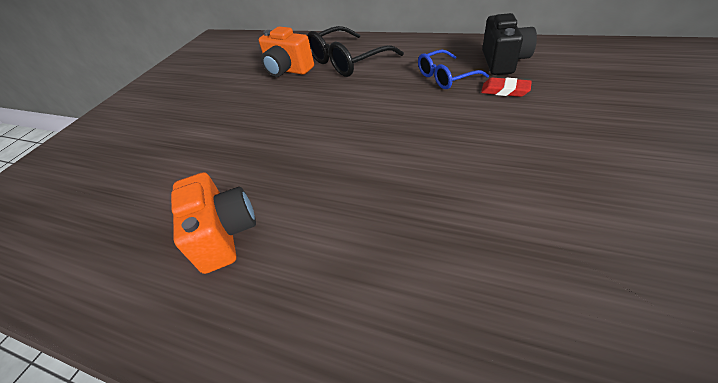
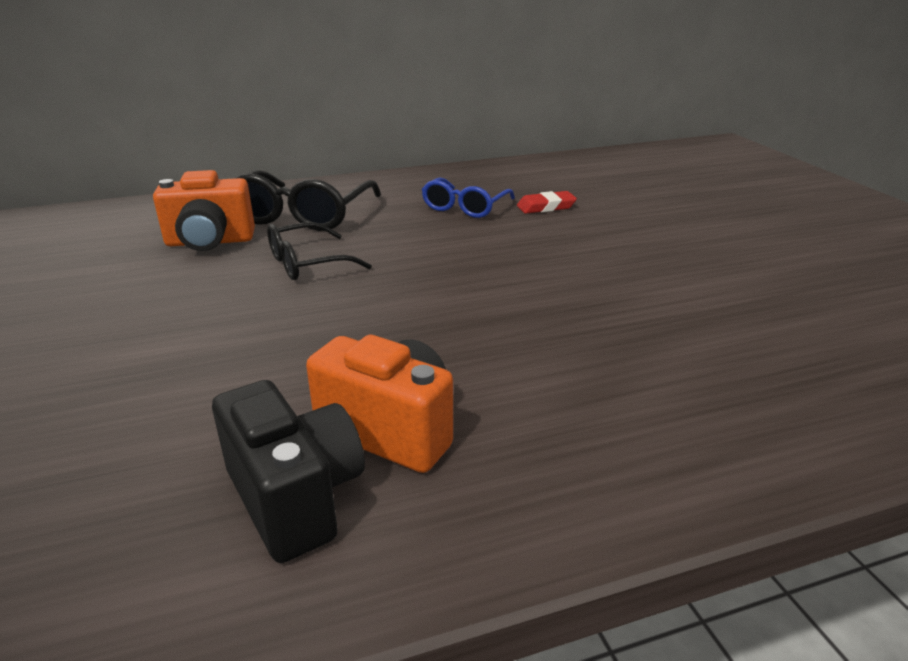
camera: 45 degrees left, 15 degrees down
black camera [482,13,537,75] -> black camera moved to [212,380,365,563]
none -> black glasses [267,222,372,280]

